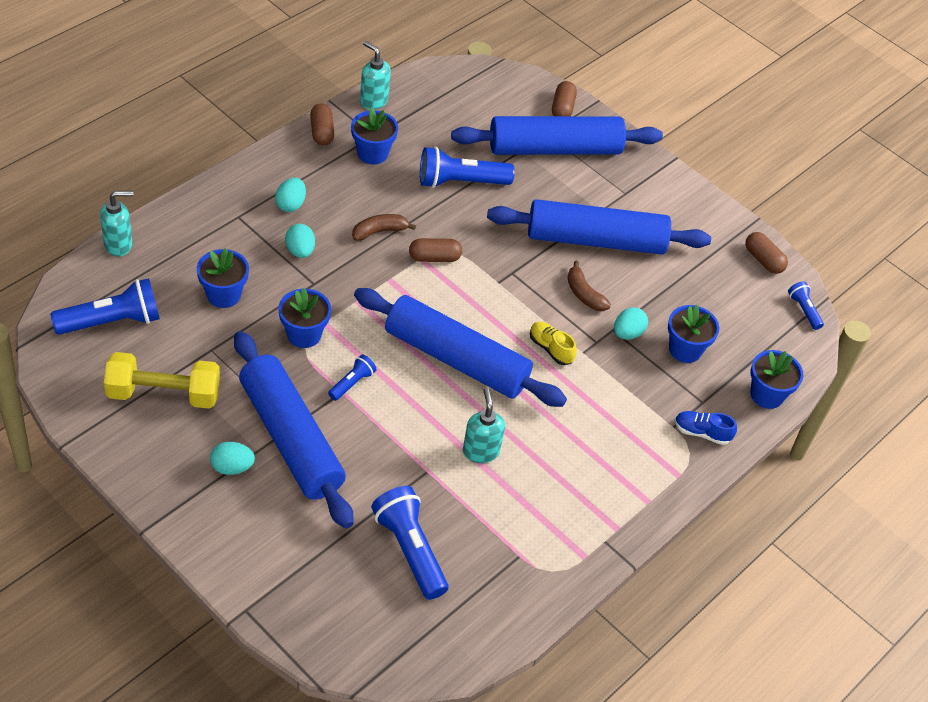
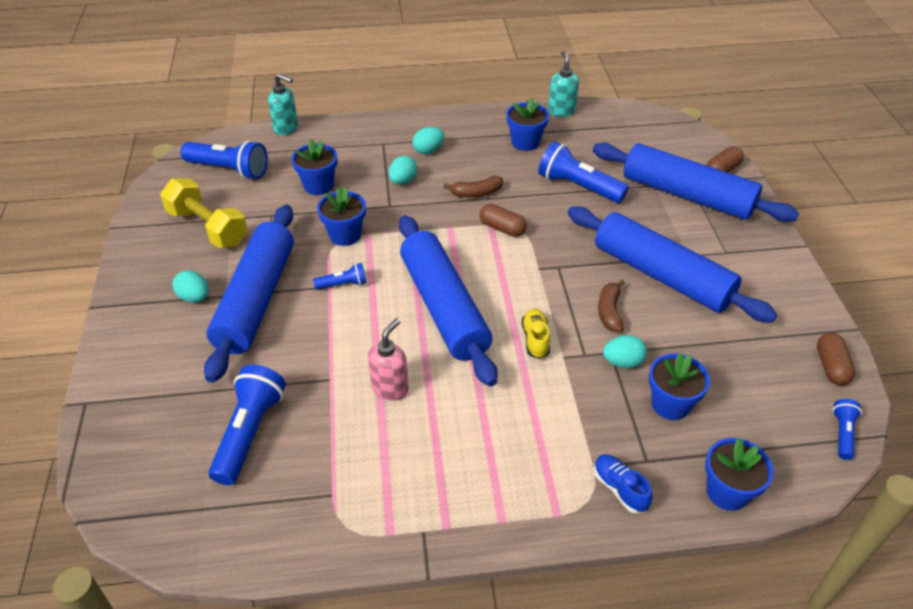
camera: 45 degrees right, 5 degrees down
brown capsule [310,103,334,145] -> none
brown banana [352,214,416,241] -> brown banana turned 150 degrees clockwise [443,176,503,198]
turquoise soap dispenser [463,388,505,463] -> pink soap dispenser [368,318,409,401]

